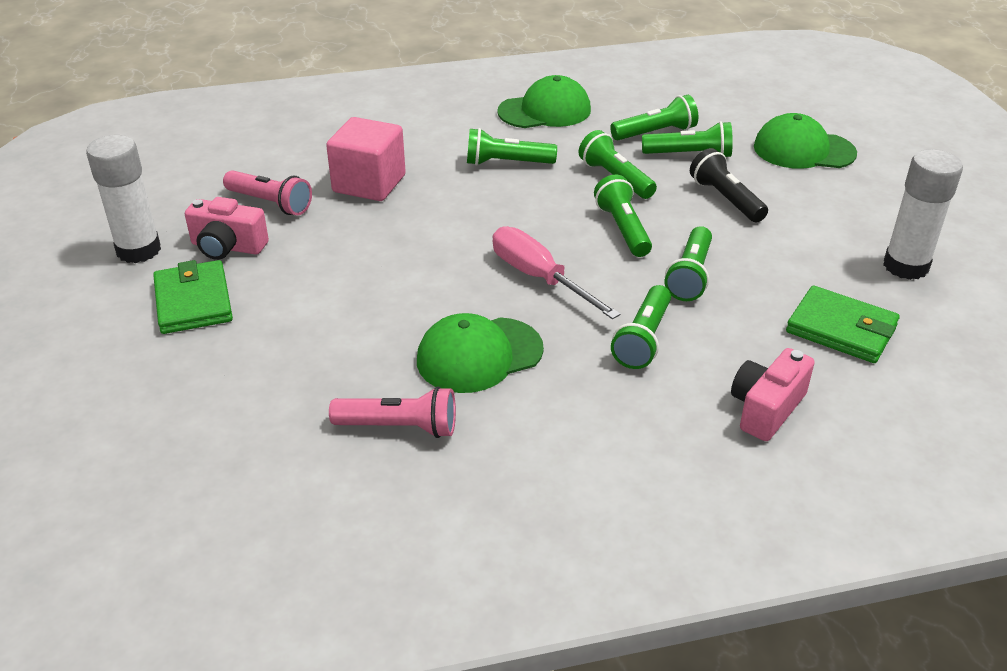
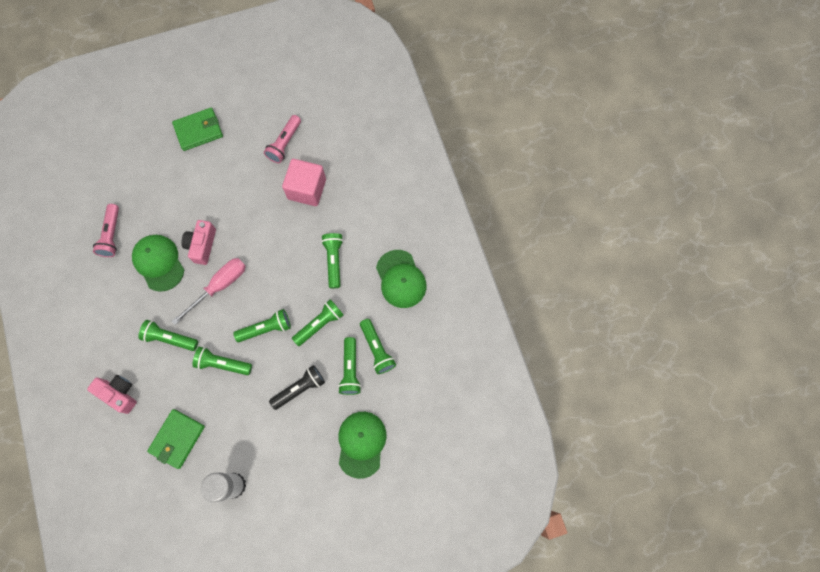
camera: 85 degrees right, 35 degrees up
white glue stick [86,135,161,263] -> none
pink camera [185,197,269,260] -> pink camera moved to [181,220,216,265]

